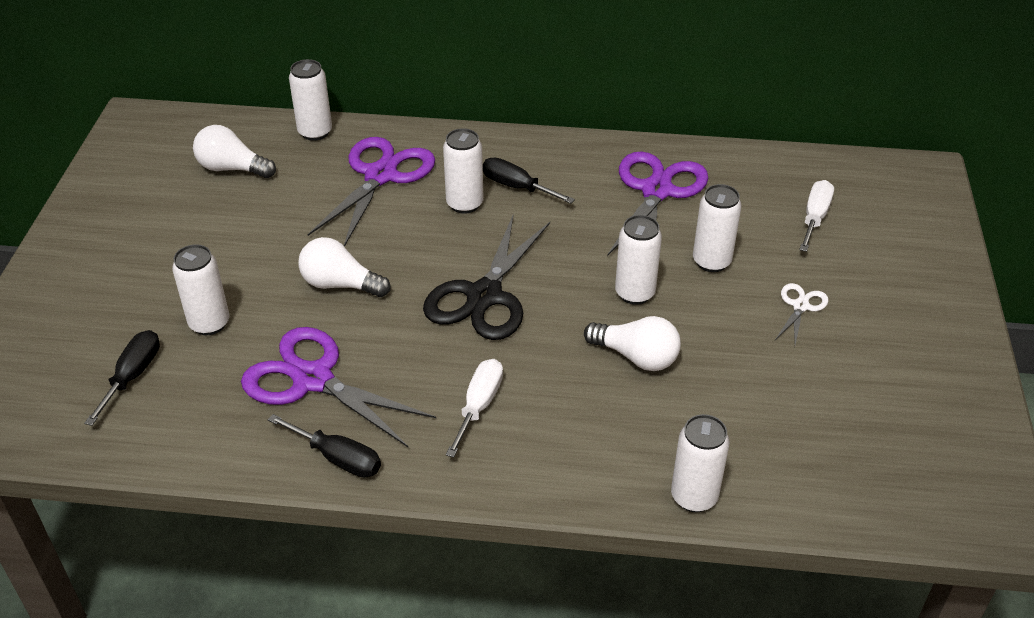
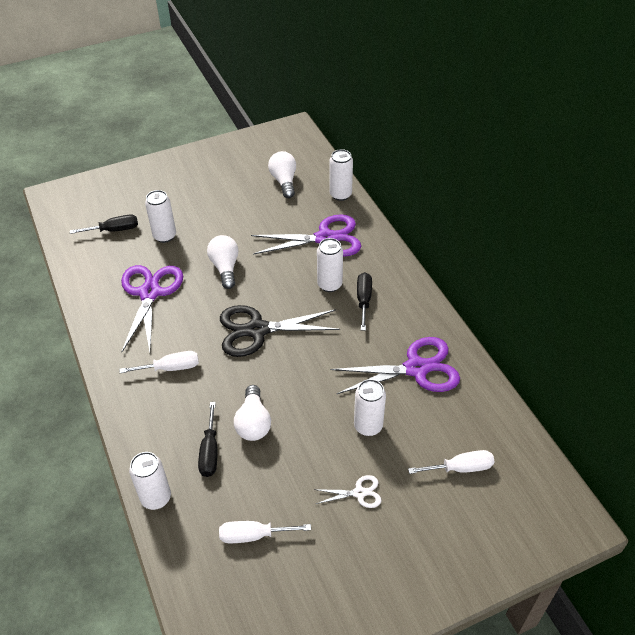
camera: 60 degrees right, 5 degrees up
black screwdriver [268,414,381,478] -> black screwdriver moved to [198,402,218,477]
white can [615,215,662,305] -> none
none -> white screwdriver [219,521,311,543]

